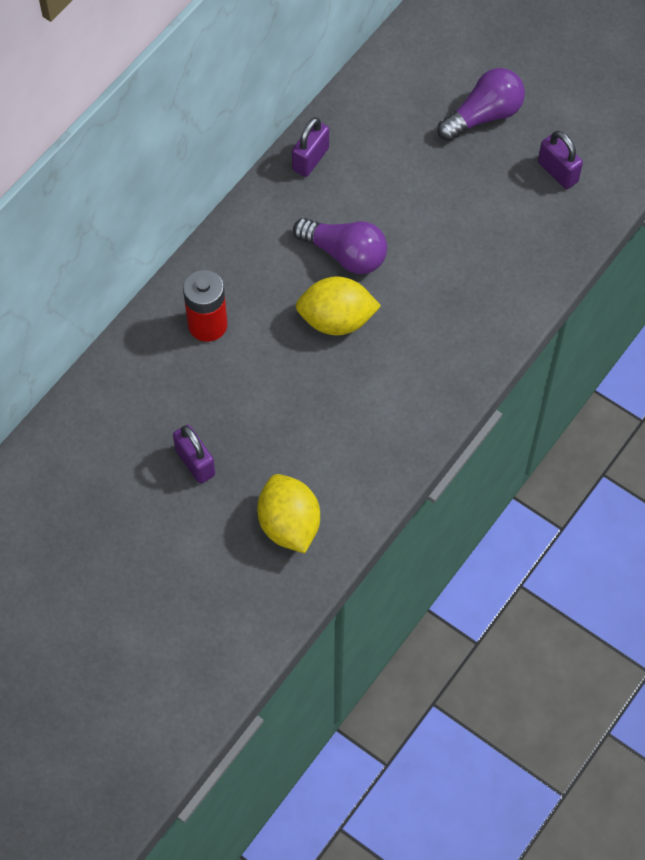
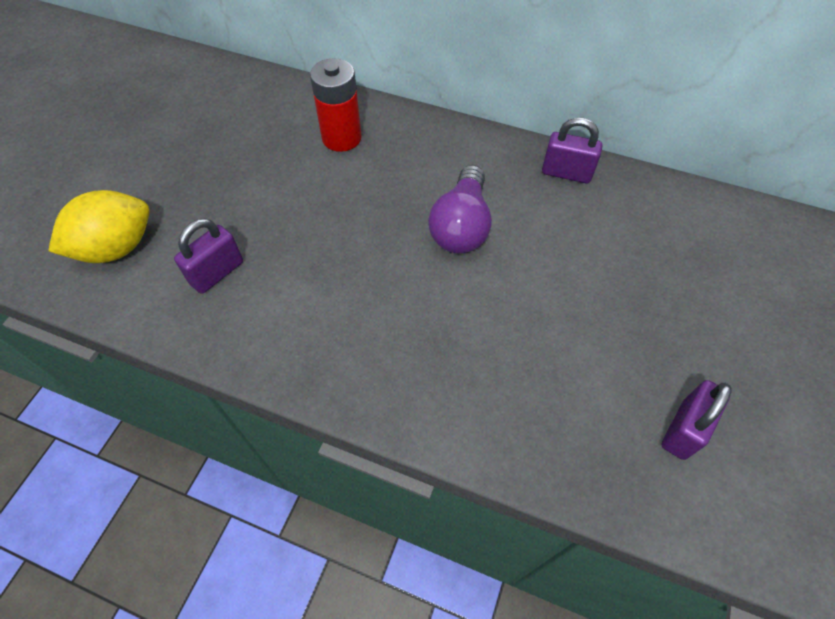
camera: 75 degrees right, 5 degrees down
purple padlock [173,425,215,484] -> purple padlock moved to [174,218,243,294]
yellow lemon [296,276,381,335] -> none
purple light bulb [437,68,525,141] -> none

